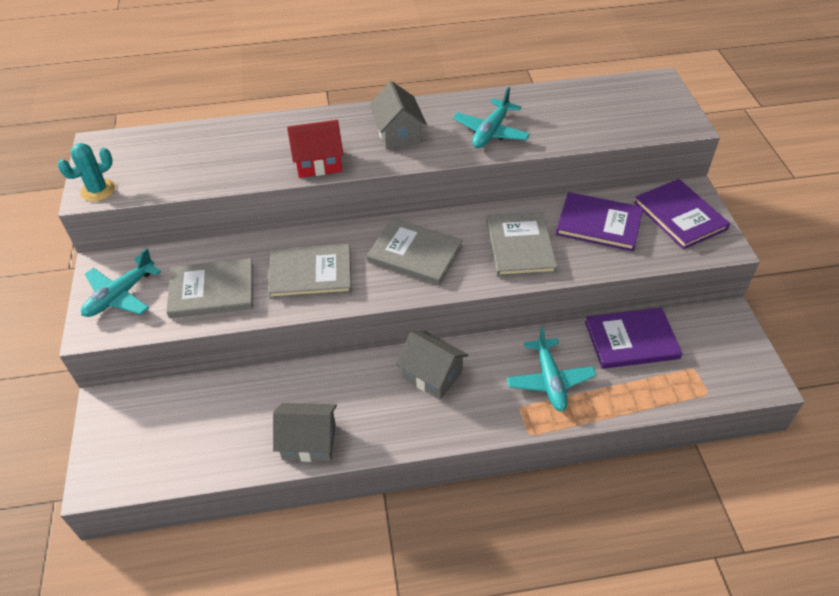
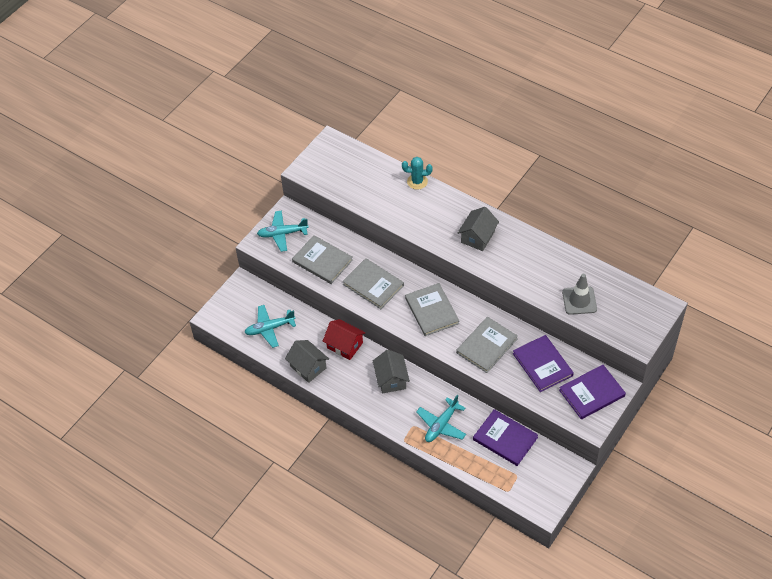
camera: 45 degrees right, 5 degrees up
turquoise cactus [57,143,115,202] -> turquoise cactus moved to [402,157,432,190]
red house [287,120,344,178] -> red house moved to [323,319,366,360]
turquoise plane [453,87,530,148] -> turquoise plane moved to [244,305,296,348]
purple book [634,179,730,249] -> purple book turned 45 degrees clockwise [559,365,626,419]
none -> grey traffic cone [562,274,597,315]

